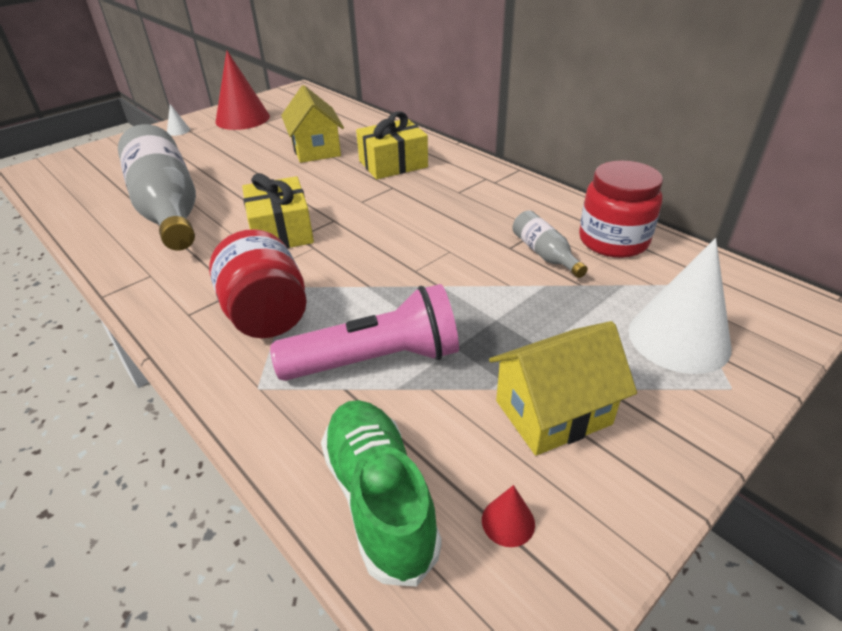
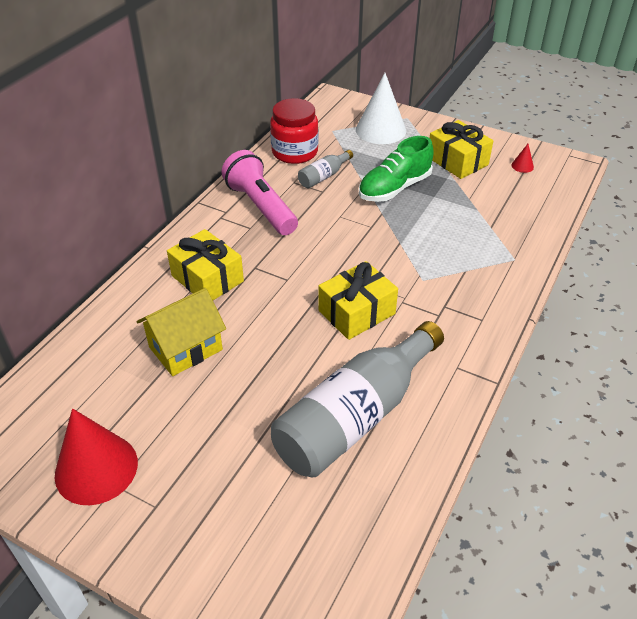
camera: 110 degrees left, 5 degrees up
white cone [167,104,190,136] -> none
red jar [209,229,307,338] -> none
pink flashlight [270,284,459,381] -> pink flashlight moved to [221,150,298,235]
green shoe [321,400,442,586] -> green shoe moved to [359,136,434,202]
yellow house [489,321,637,456] -> yellow gift [430,120,493,179]

